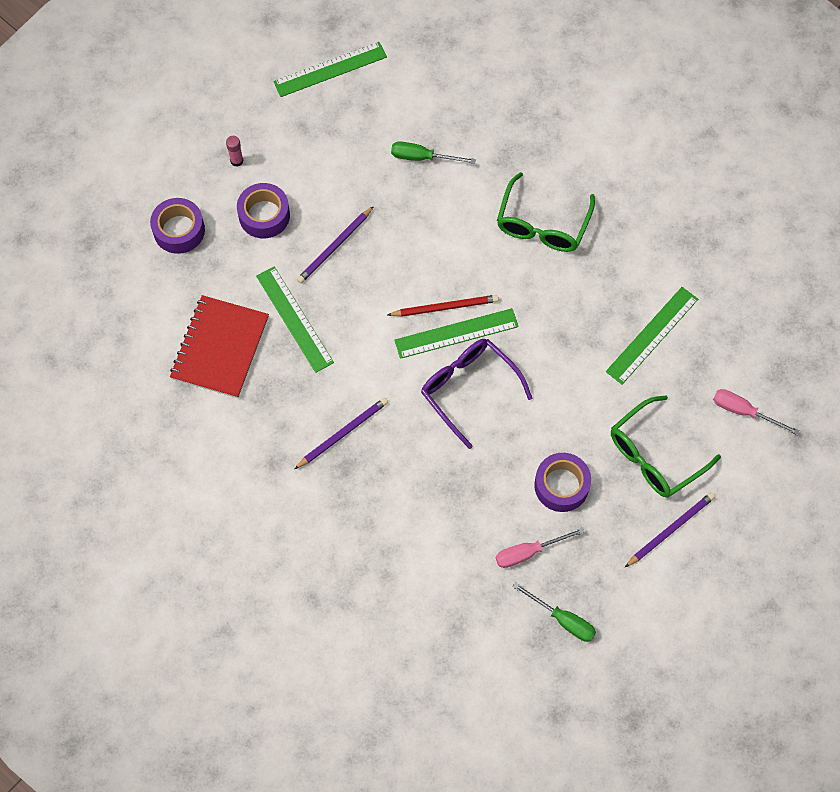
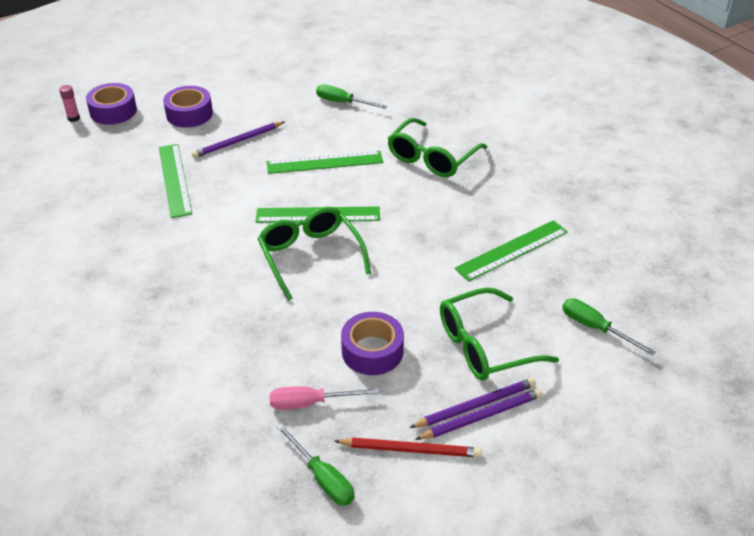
camera: 15 degrees right, 25 degrees down
red notebook [170,295,269,398] -> none
pink glue stick [226,136,243,167] -> pink glue stick moved to [59,85,80,122]
green ruler [273,42,387,97] -> green ruler moved to [267,151,383,174]
purple pencil [295,397,388,469] -> purple pencil moved to [409,378,536,428]
red pencil [388,295,499,317] -> red pencil moved to [334,438,482,457]
purple glasses [421,339,533,449] -> green glasses [258,207,371,301]
pink screwdriver [713,389,800,435] -> green screwdriver [562,298,656,355]

